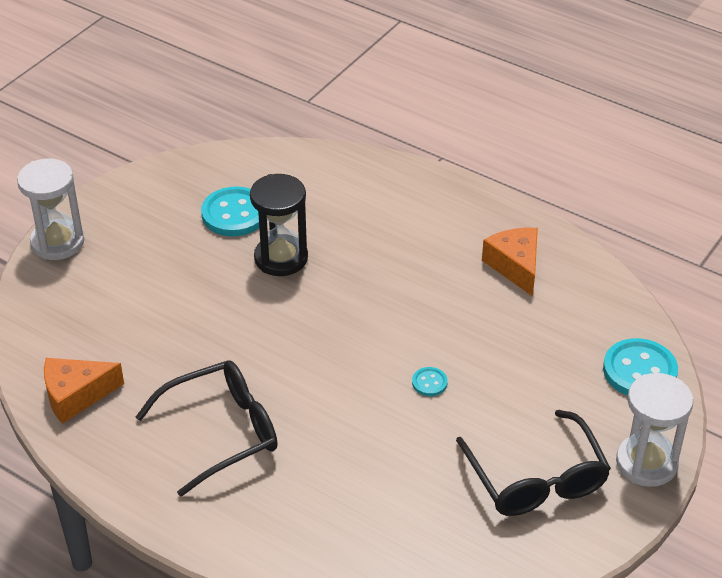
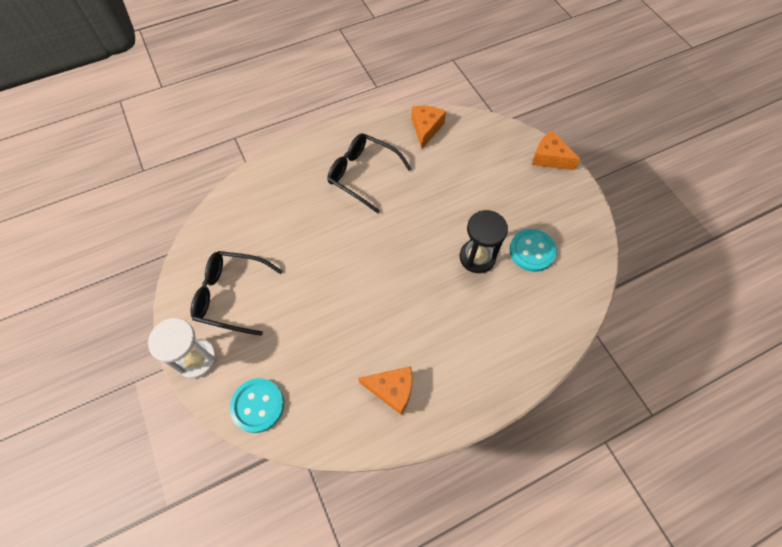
camera: 120 degrees right, 20 degrees up
white hourglass [17,159,84,260] -> orange cheese [532,130,581,170]
black glasses [136,360,278,497] -> black glasses turned 120 degrees clockwise [327,133,412,213]
turquoise button [412,367,448,396] -> none

